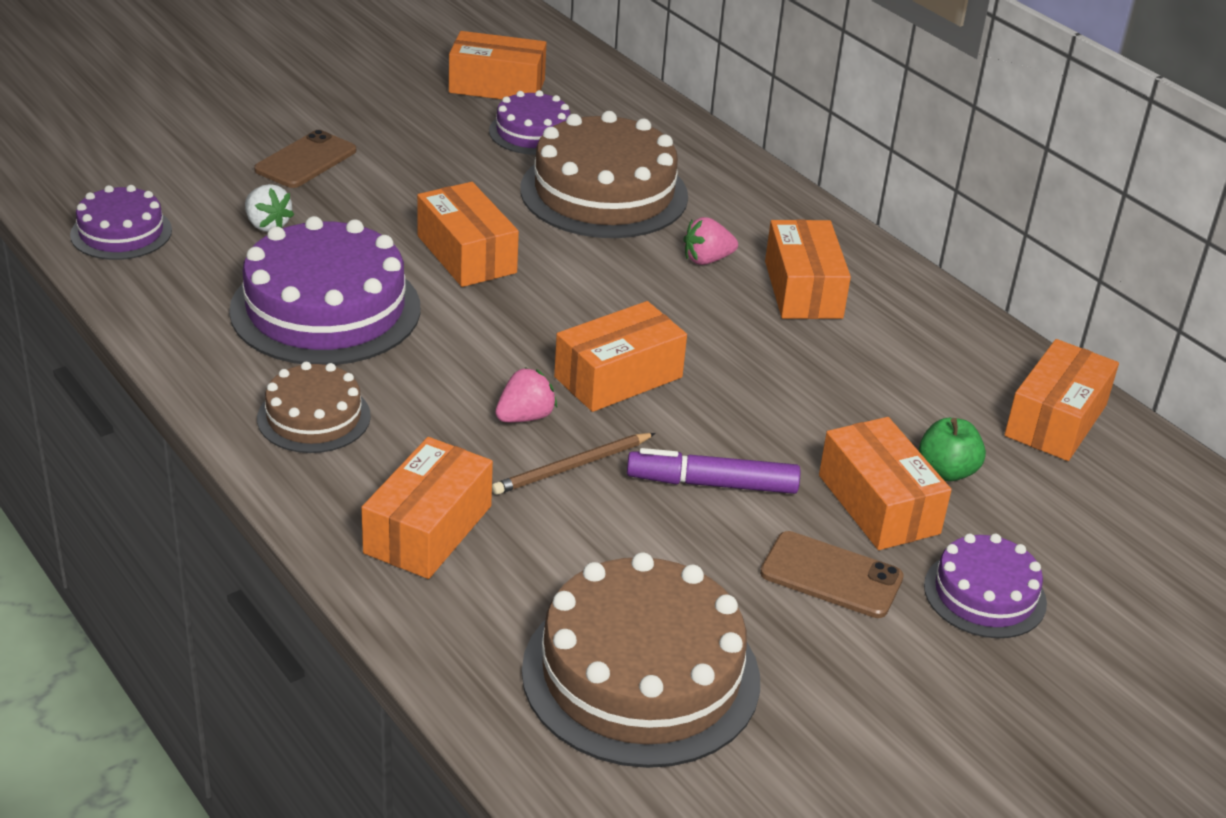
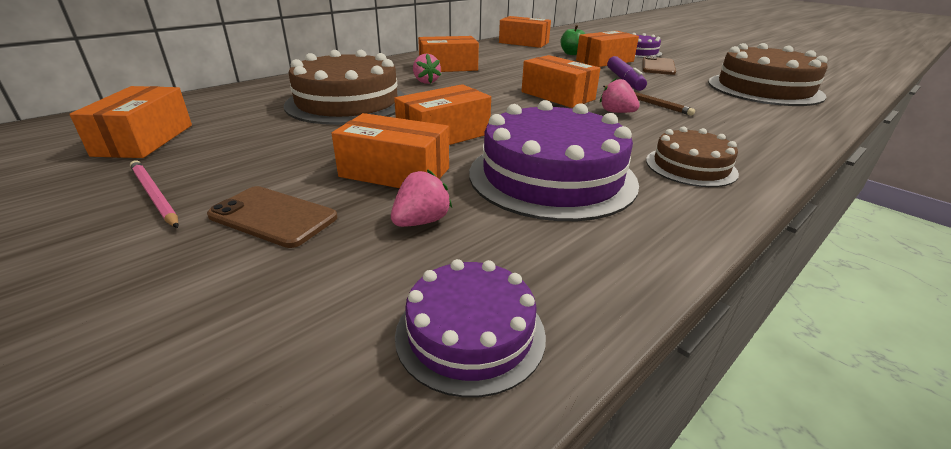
camera: 95 degrees left, 5 degrees down
white strawberry [245,184,294,232] -> pink strawberry [391,170,452,227]
orange box [361,437,493,579] -> orange box moved to [331,113,449,188]
purple cake [489,90,570,155] -> none
none -> pink pencil [130,160,179,228]

